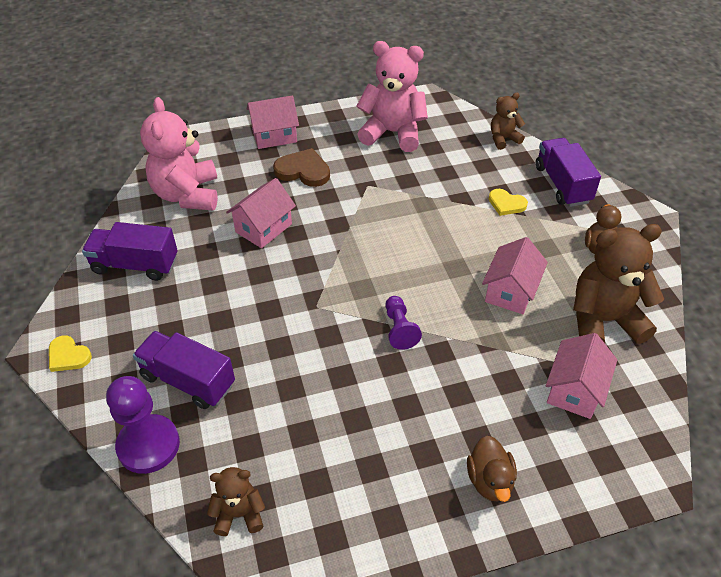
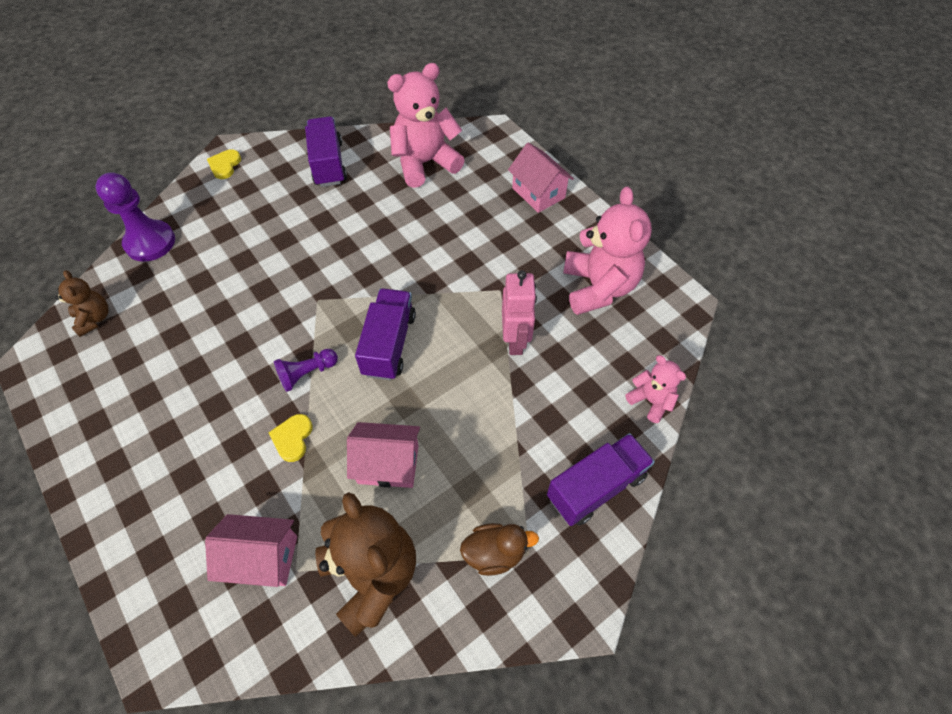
camera: 70 degrees right, 10 degrees up
purple truck [133,331,235,409] -> purple truck moved to [355,288,416,380]
pink house [226,178,296,248] -> none
brown heart [273,148,330,187] -> none
brown duck [467,436,517,502] -> none
yellow heart [489,189,528,216] -> yellow heart moved to [268,414,313,462]
brown teddy bear [491,93,525,150] -> pink teddy bear [625,355,686,423]
none -> pink robot [502,270,537,355]

